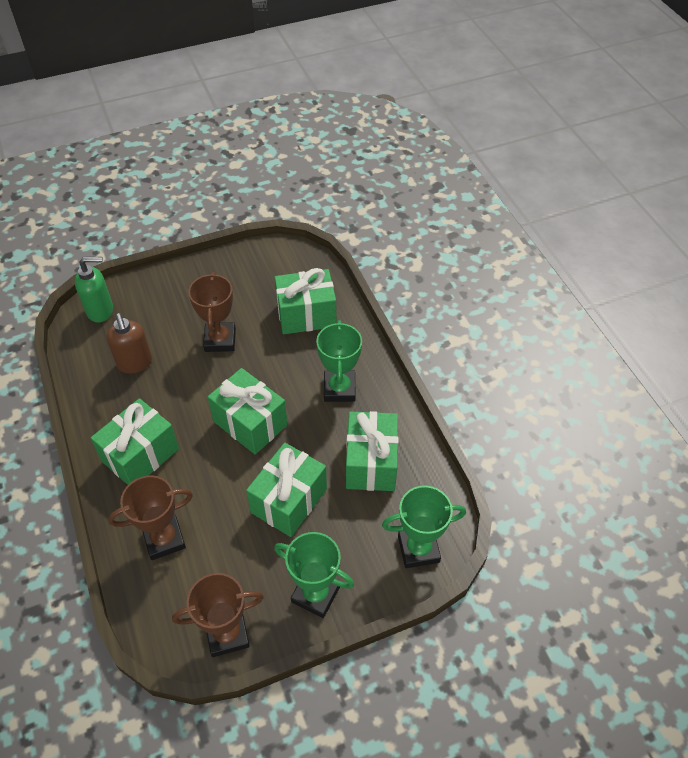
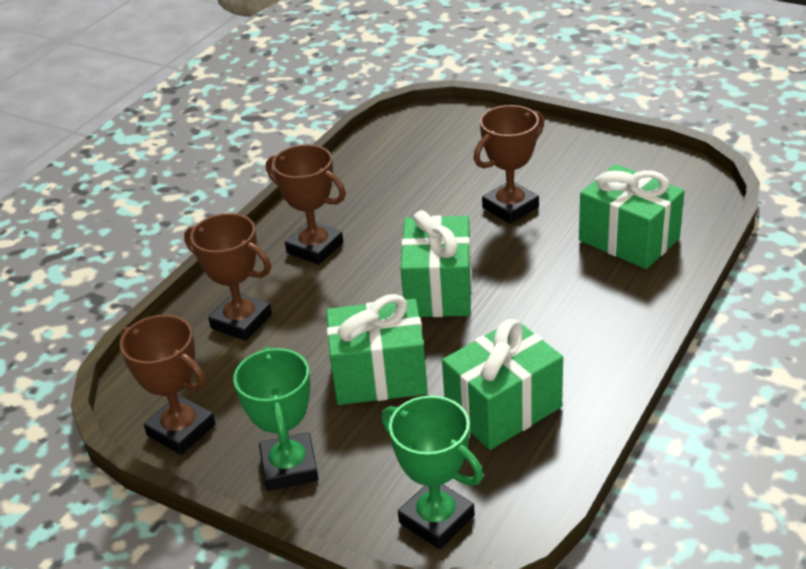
camera: 55 degrees right, 15 degrees down
green soap dispenser [75,257,113,322] -> none
green gift [91,398,179,485] -> brown trophy [266,144,346,265]
brown soap dispenser [106,313,152,374] -> none
green trophy [316,320,362,402] -> none

